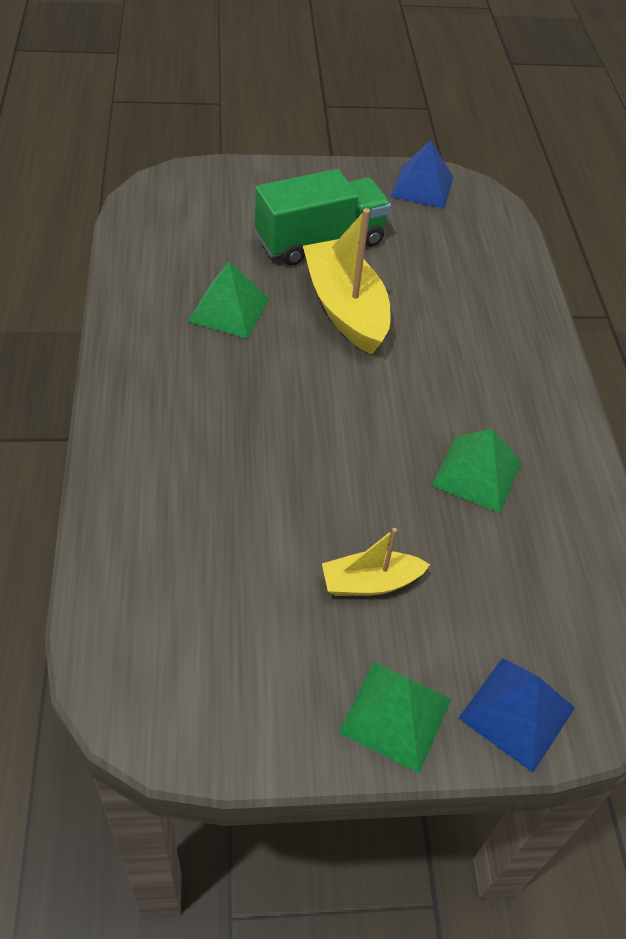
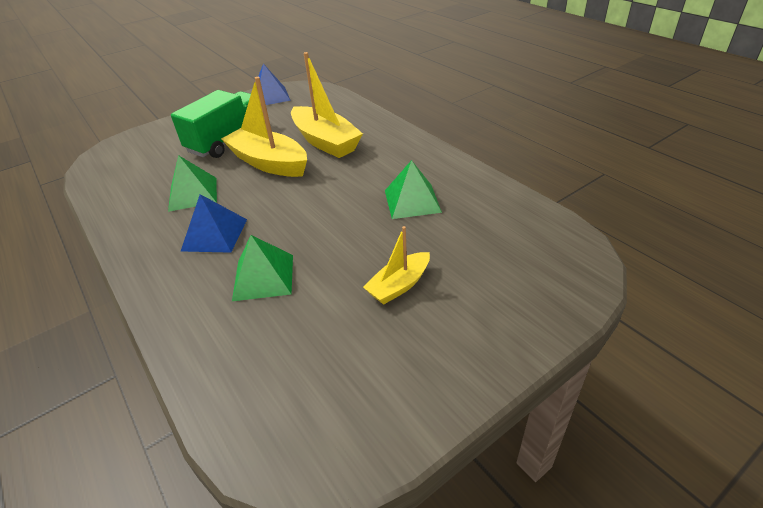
camera: 25 degrees left, 10 degrees down
green pyramid [338,662,451,773] -> green pyramid moved to [232,235,293,301]
blue pyramid [458,658,575,773] -> blue pyramid moved to [181,194,247,253]
none -> yellow boat [291,52,363,158]

